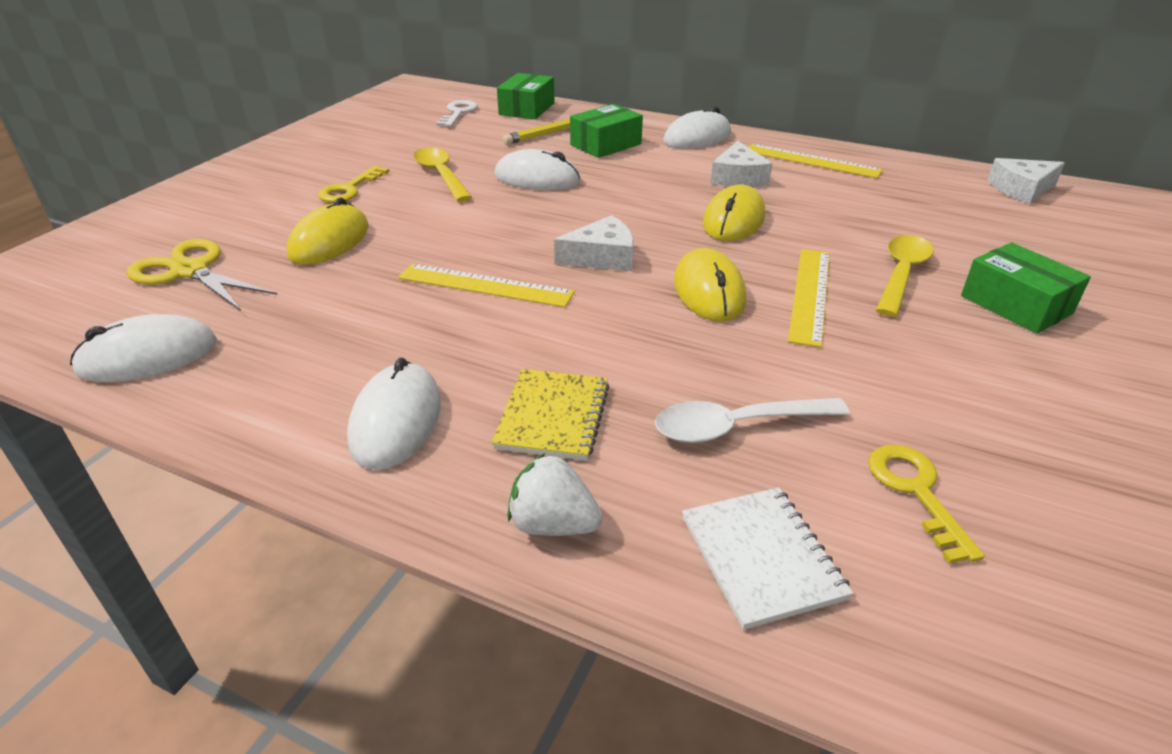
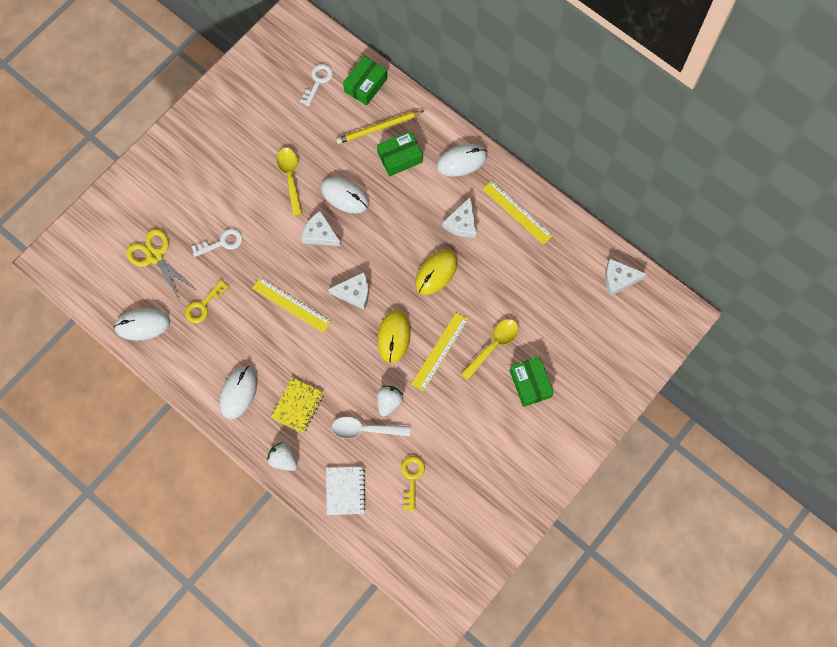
camera: 15 degrees right, 35 degrees up
yellow mouse [287,197,369,265] -> white key [191,228,243,257]
yellow key [318,166,389,203] -> yellow key moved to [185,280,229,323]
none -> white cheese [301,211,341,246]
none -> white strawberry [377,386,403,417]

